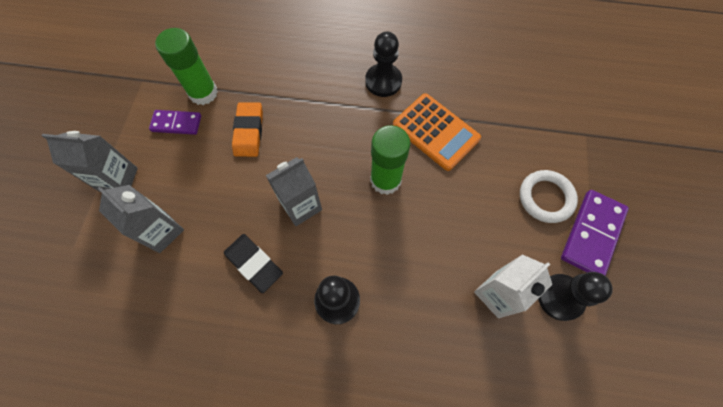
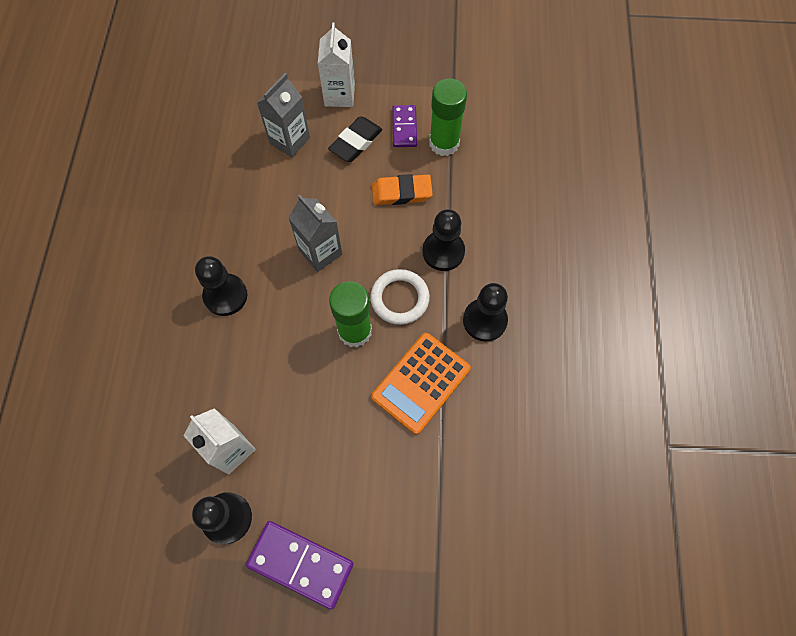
camera: 85 degrees right, 0 degrees up
grey carton [41,131,138,192] -> white carton [318,22,355,107]
black eraser [224,234,283,293] -> black eraser moved to [328,116,382,162]
white ring [520,170,578,223] -> white ring moved to [370,269,430,325]
none -> black pawn [422,209,465,271]

